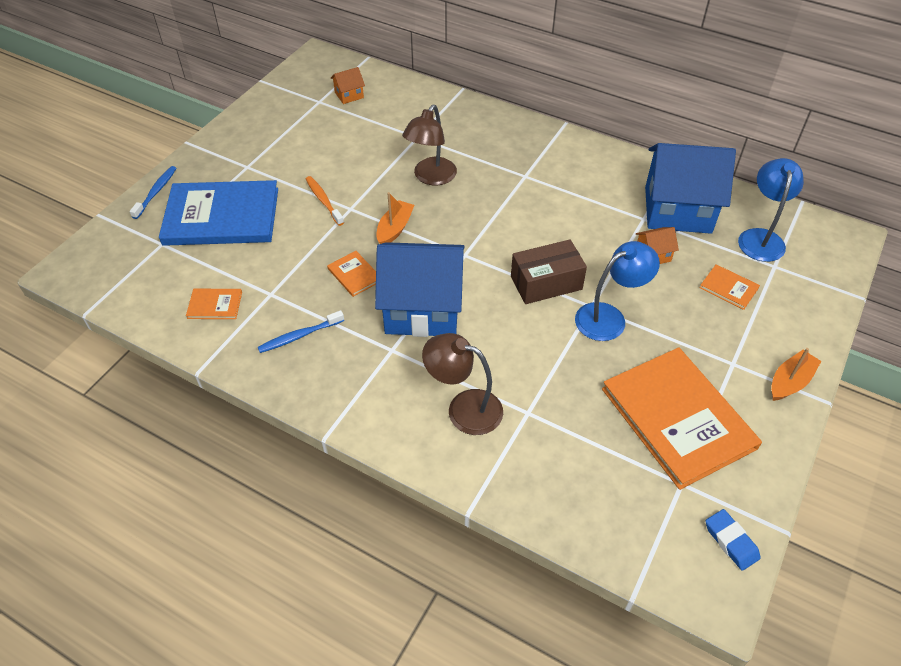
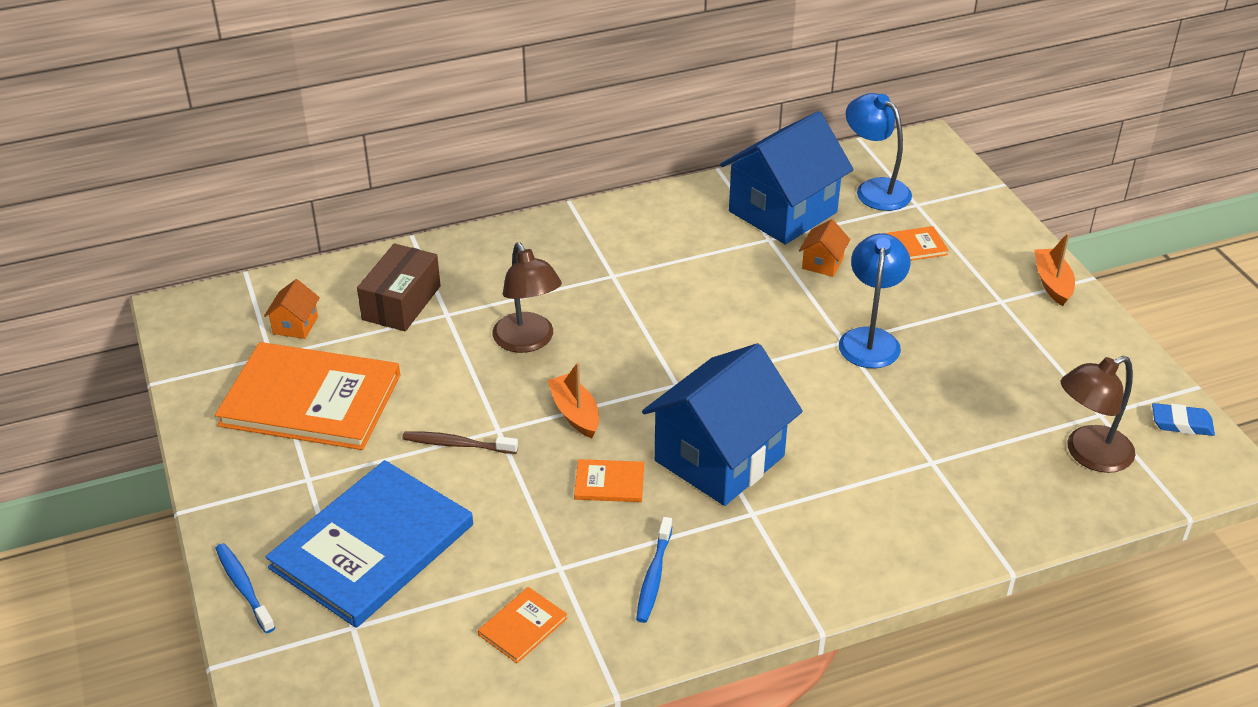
camera: 50 degrees left, 10 degrees down
orange toothbrush [306,176,344,226] -> brown toothbrush [402,431,518,454]
brown lamp [422,333,503,435] -> brown lamp moved to [1061,356,1135,473]
brown box [511,240,587,304] -> brown box moved to [357,243,441,331]
orange book [602,347,762,490] -> orange book moved to [215,342,400,450]

